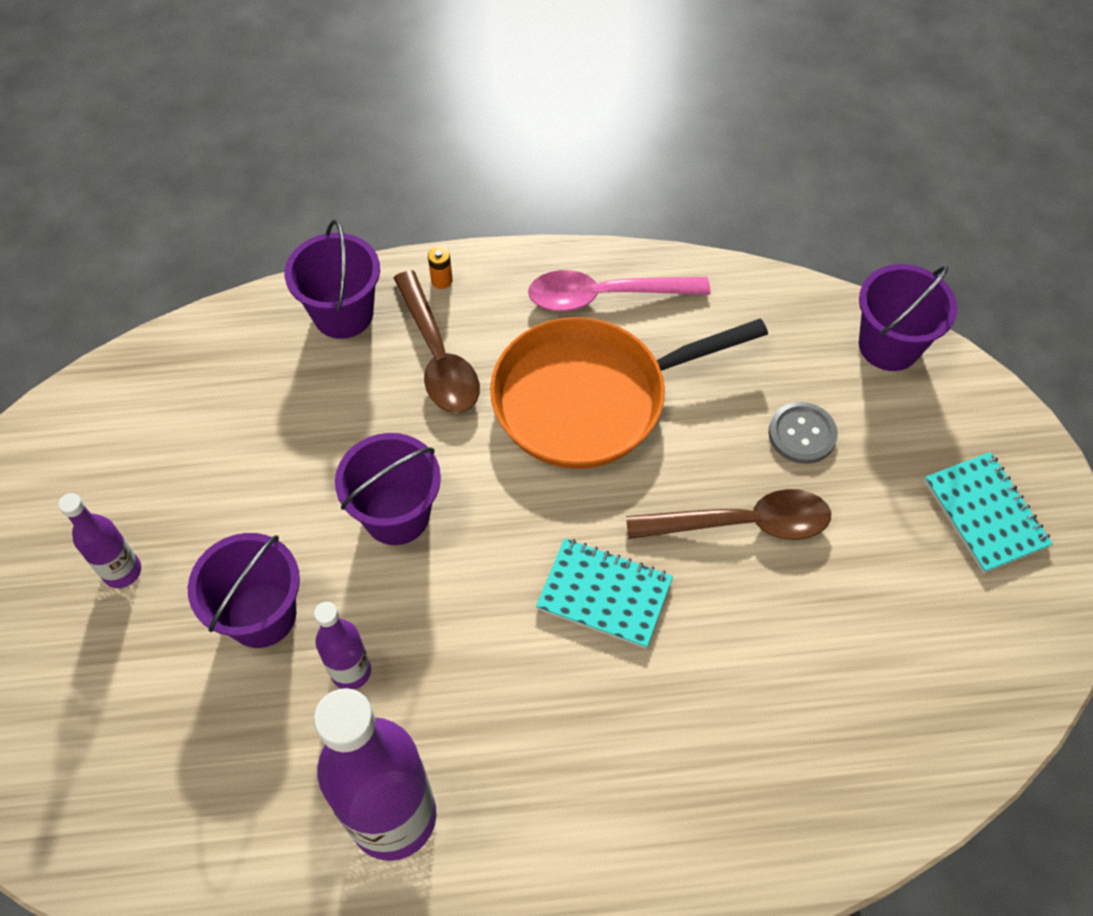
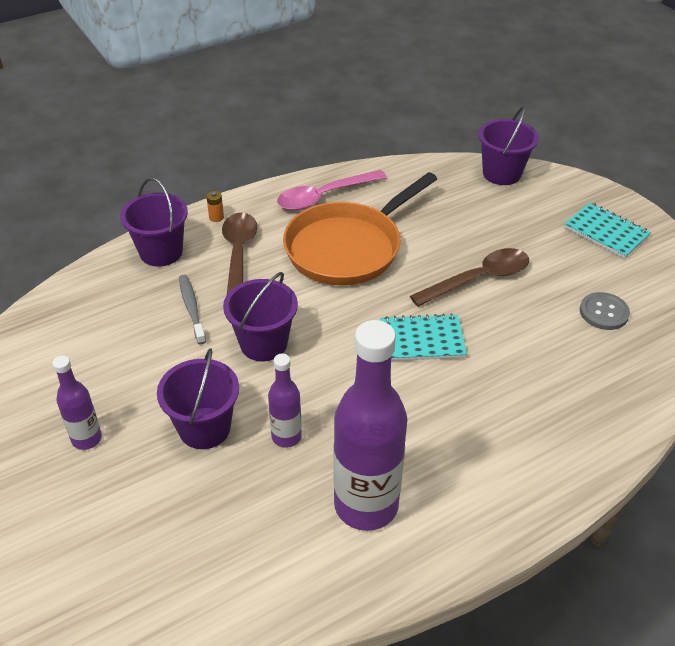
camera: 25 degrees left, 15 degrees down
brown spoon [394,270,480,413] -> brown spoon turned 135 degrees counterclockwise [222,213,257,294]
grey button [768,402,838,464] -> grey button moved to [580,292,630,330]
none -> grey toothbrush [179,275,206,345]

